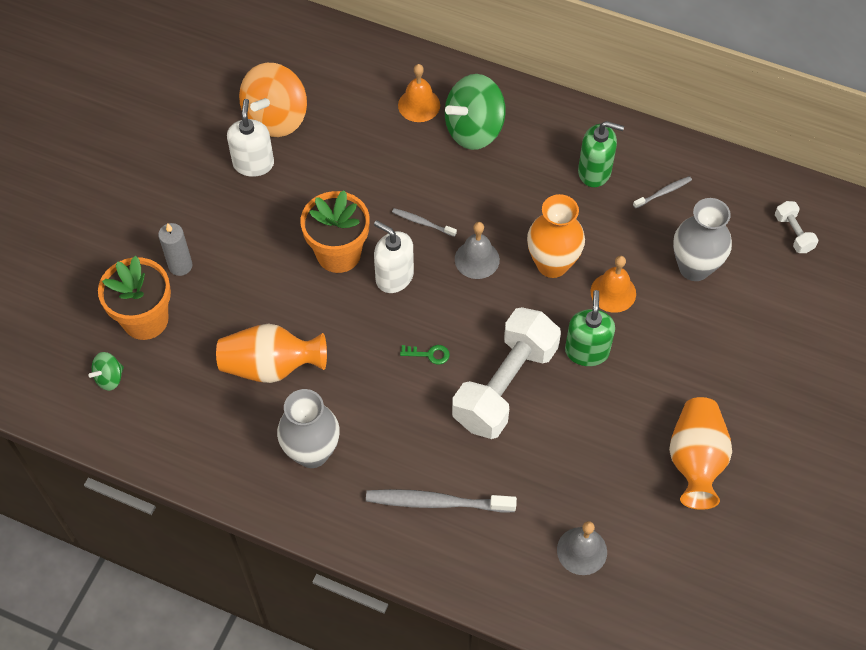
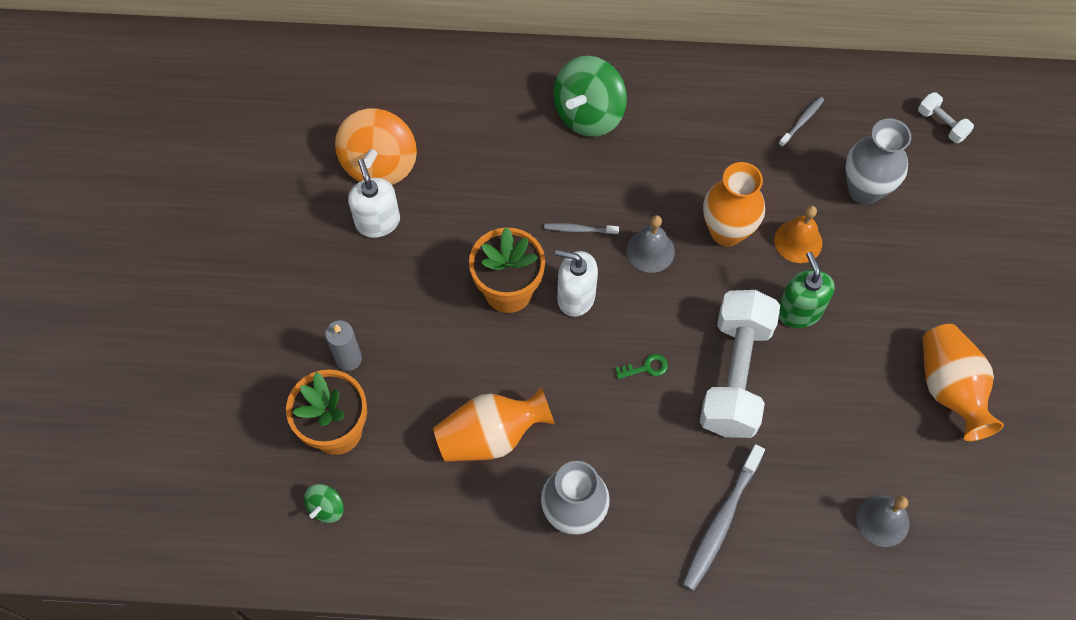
camera: 20 degrees left, 5 degrees up
grey toothbrush [366,489,517,512] -> grey toothbrush turned 45 degrees counterclockwise [682,444,765,591]
orange bell [398,64,440,122] -> none
green soap dispenser [578,121,624,187] -> none

